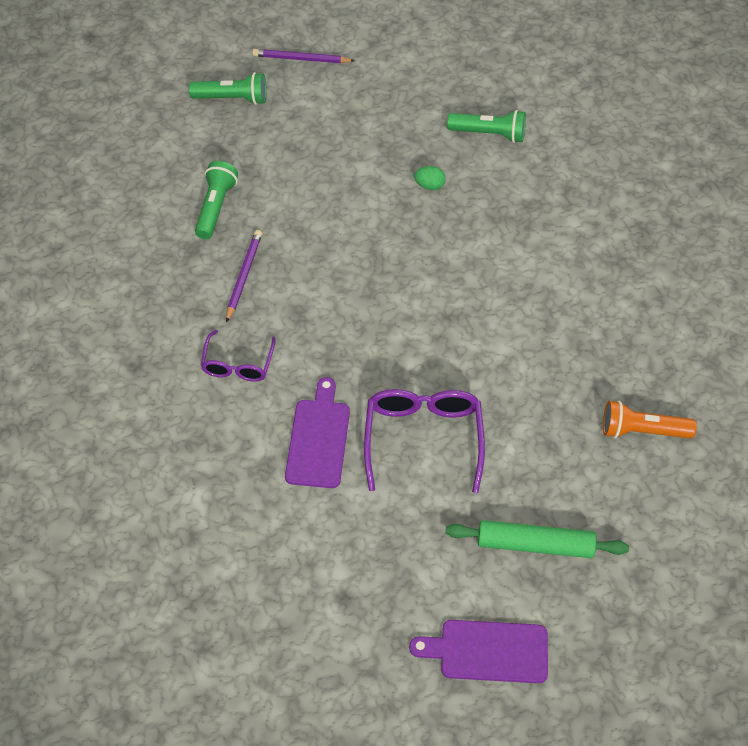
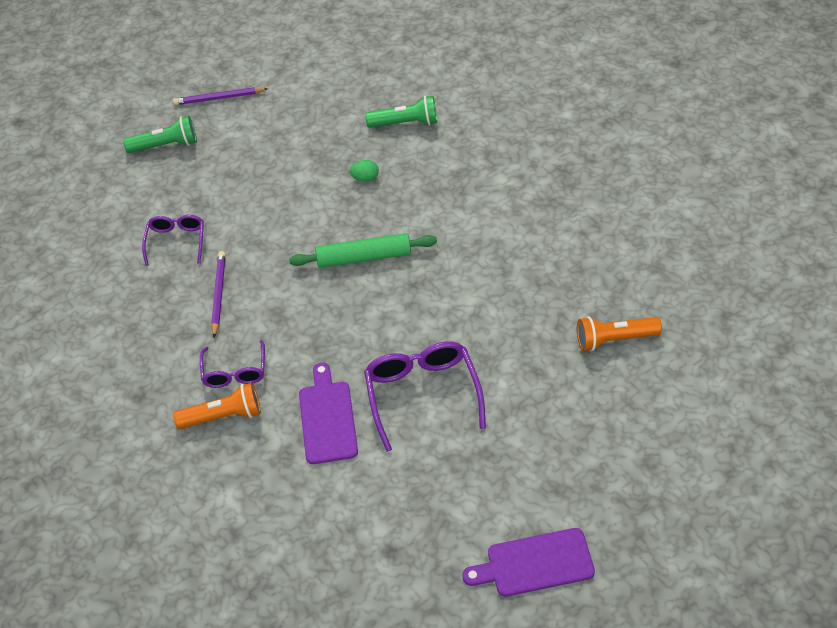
camera: 10 degrees left, 5 degrees down
green flashlight [195,161,238,239] -> purple glasses [142,215,204,266]
green rolling pin [445,520,629,558] -> green rolling pin moved to [289,233,437,268]
none -> orange flashlight [173,383,261,429]

